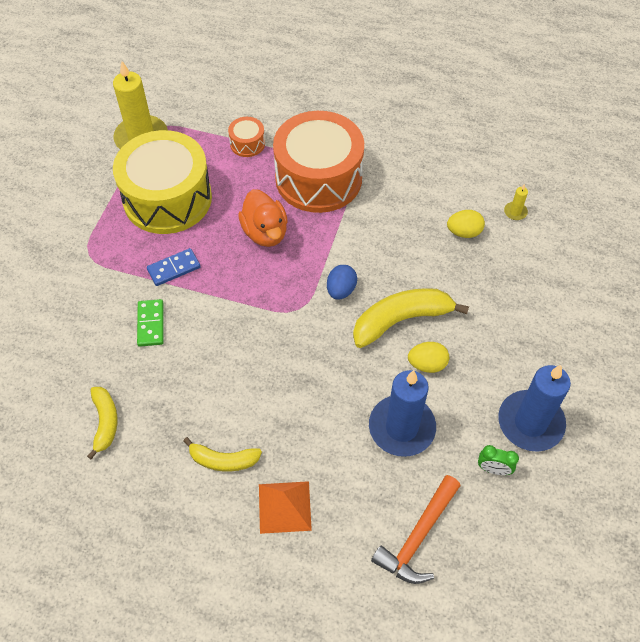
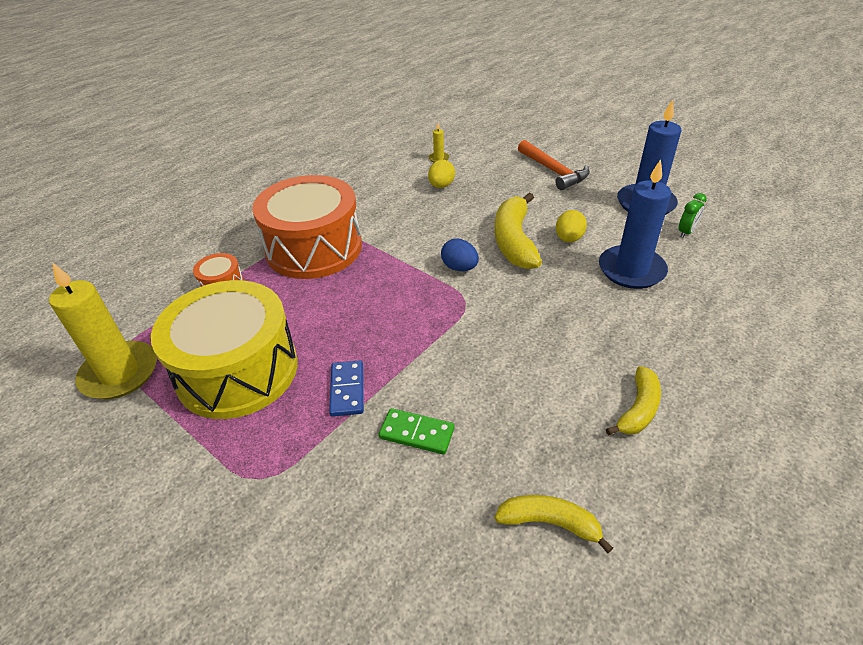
camera: 65 degrees left, 15 degrees down
orange duck [238,189,288,247] -> none
orange pyramid [259,481,312,534] -> none
orange hammer [371,475,461,584] -> orange hammer moved to [518,140,590,190]

